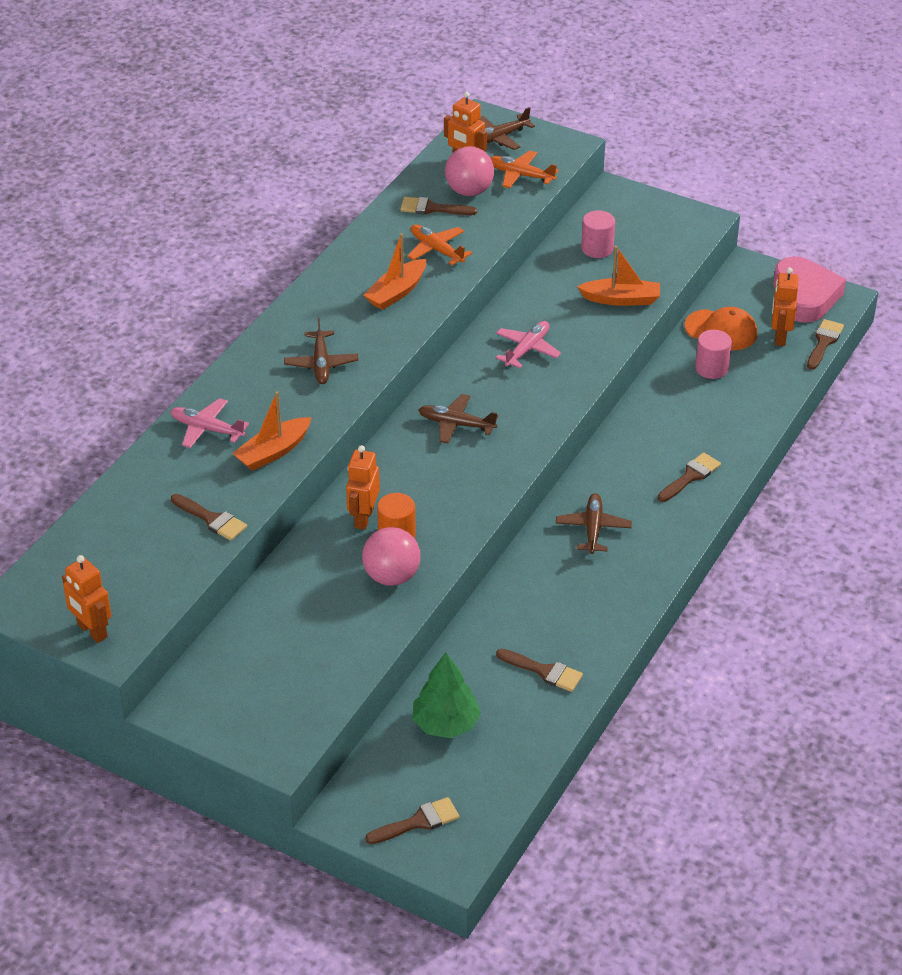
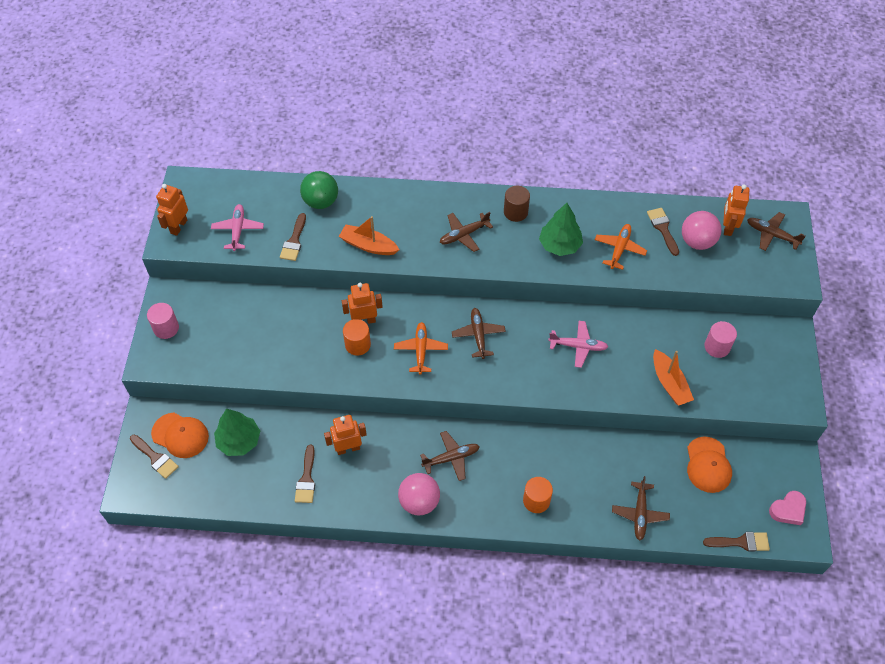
camera: 65 degrees right, 15 degrees up
pink plane [170,398,249,448] -> pink plane moved to [211,204,264,251]
pink ball [362,527,421,586] -> pink ball moved to [398,473,440,515]
orange boat [363,233,426,310] -> green tree [539,203,583,256]
orange plane [491,150,559,188] -> orange plane moved to [394,322,448,375]
brown brush [658,452,721,502] -> orange cylinder [523,477,553,513]
pink cylinder [695,330,732,379] -> pink cylinder moved to [147,303,179,339]
orange robot [771,268,799,346] -> orange robot moved to [324,415,367,455]
pink heart [774,256,846,323] -> pink heart [769,491,806,525], size x0.55
none -> orange cap [151,412,209,458]
none -> green ball [300,171,338,209]
none -> brown cylinder [504,185,530,222]
none -> brown plane [612,476,670,541]

